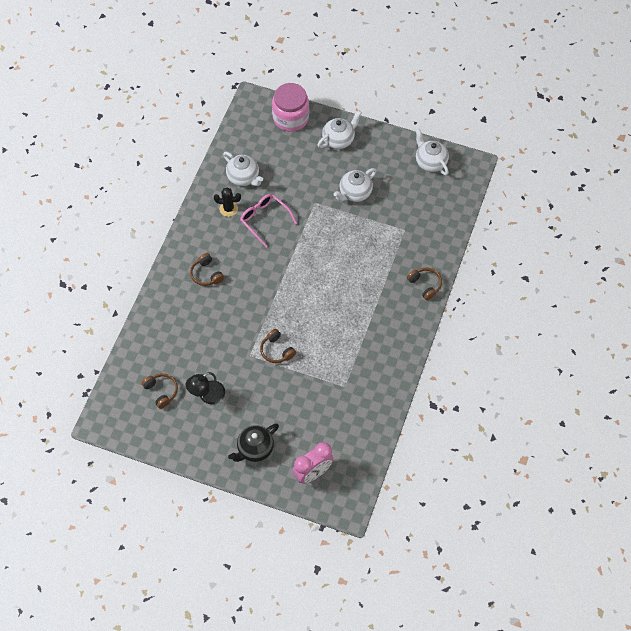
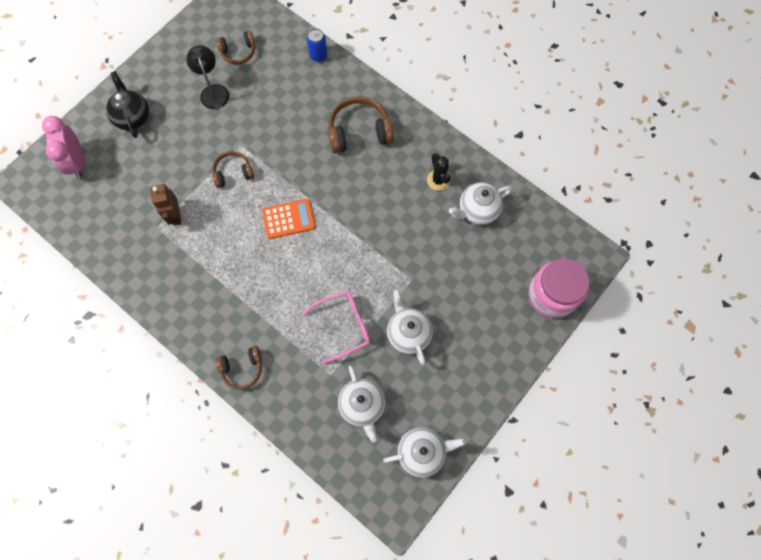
camera: 110 degrees right, 10 degrees up
brown headphones [190,253,224,286] -> brown headphones [328,96,394,154], size x1.63
black cactus [214,187,241,217] -> black cactus turned 45 degrees counterclockwise [427,153,451,191]
pink glasses [240,194,297,248] -> pink glasses moved to [302,291,370,364]
white teapot [317,111,362,149] -> white teapot moved to [338,366,385,443]
none -> brown robot [150,184,181,225]
none -> orange calculator [262,199,315,239]
none -> blue can [307,28,327,62]

